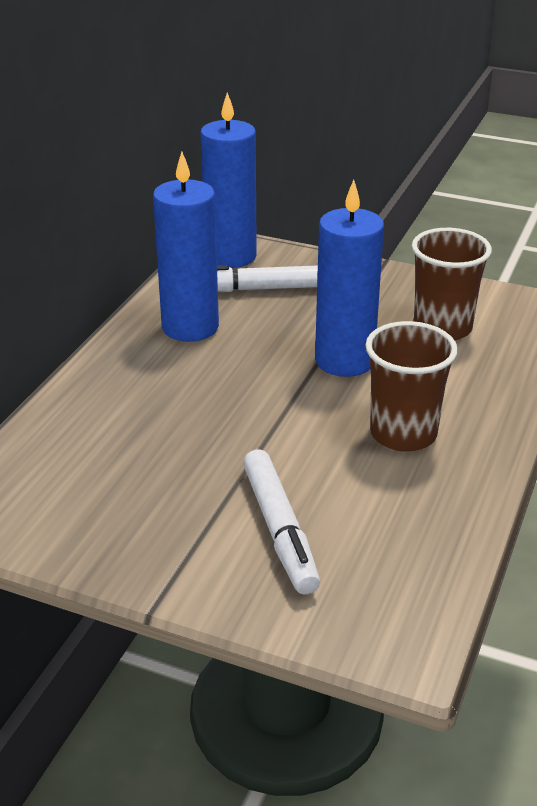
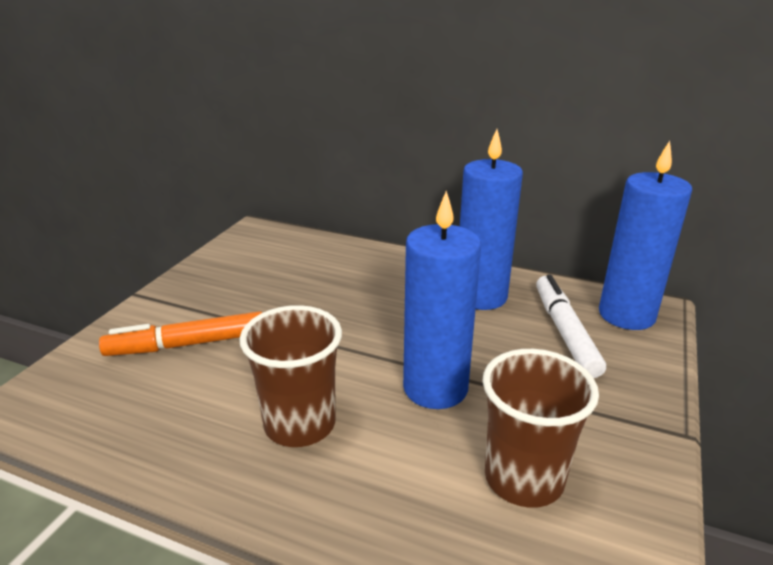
camera: 90 degrees right, 5 degrees down
white marker [243,449,320,594] -> orange marker [99,311,262,356]

